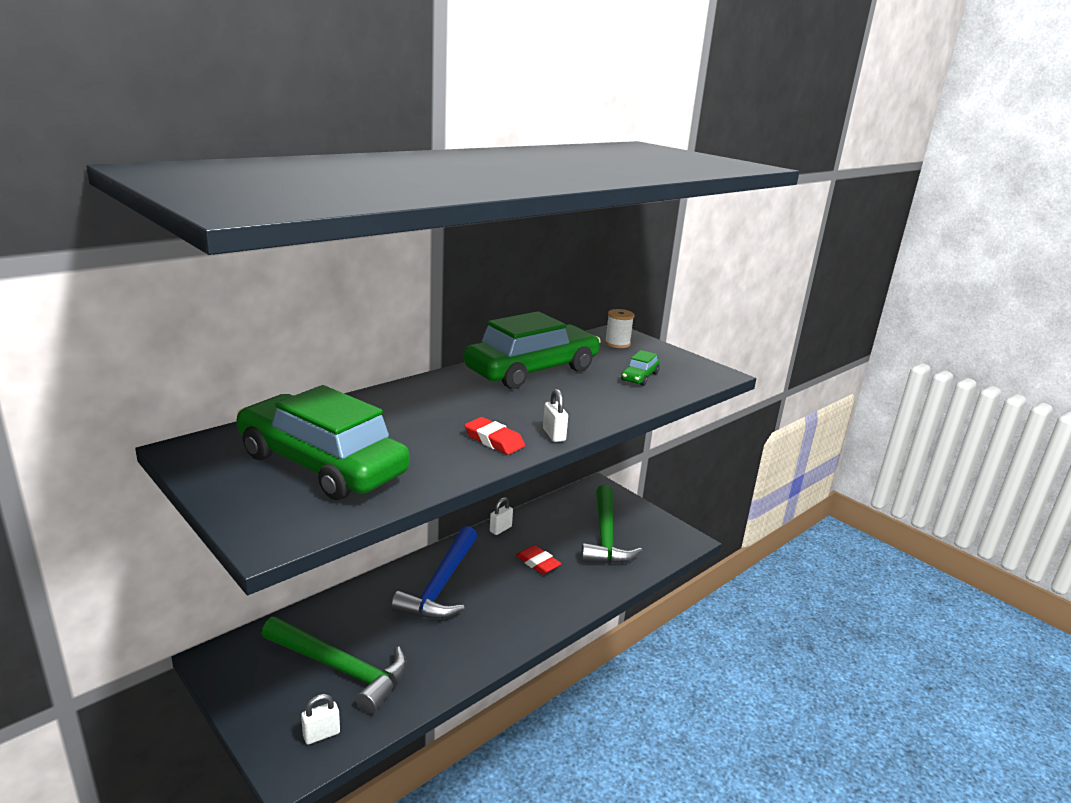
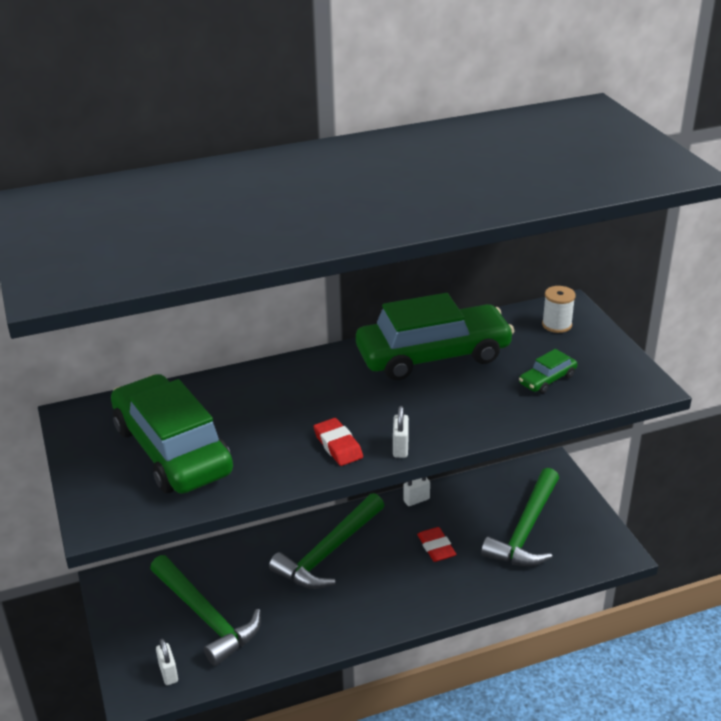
camera: 25 degrees right, 10 degrees up
white padlock [301,694,340,744] -> white padlock turned 75 degrees clockwise [156,639,178,685]
blue hammer [391,526,477,619] -> green hammer [269,493,384,589]

